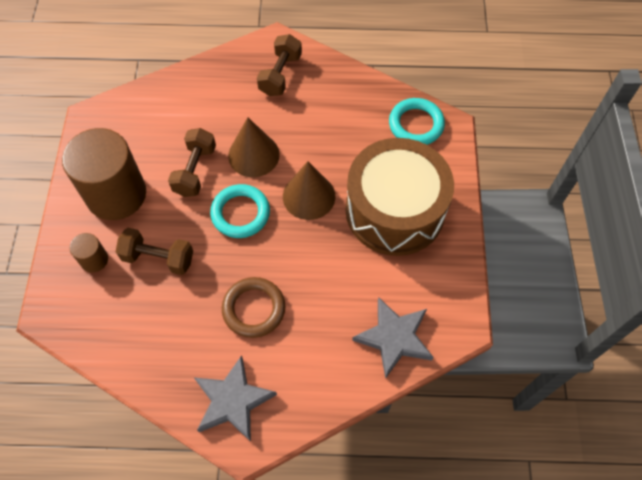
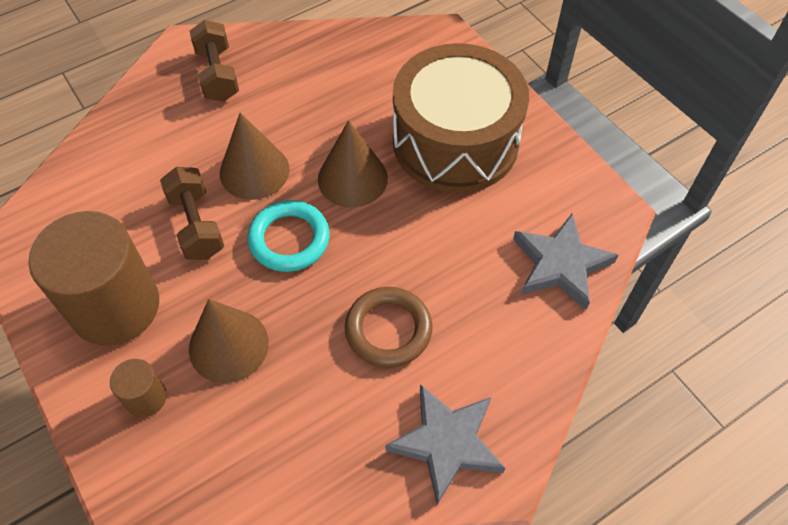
camera: 35 degrees left, 5 degrees down
brown dumbbell [116,228,193,275] -> brown cone [189,299,269,383]
turquoise ring [389,98,445,145] -> none

